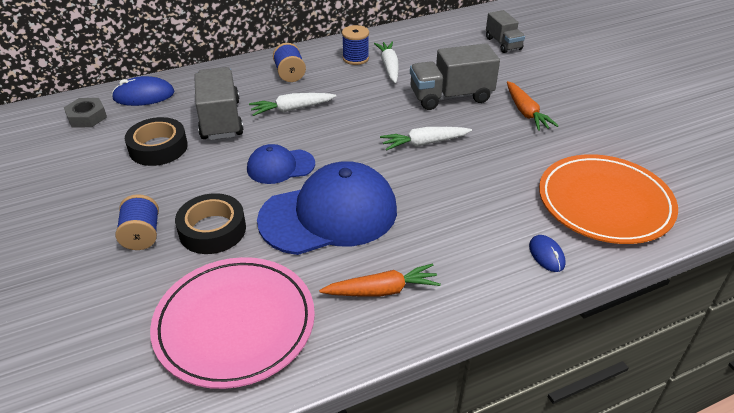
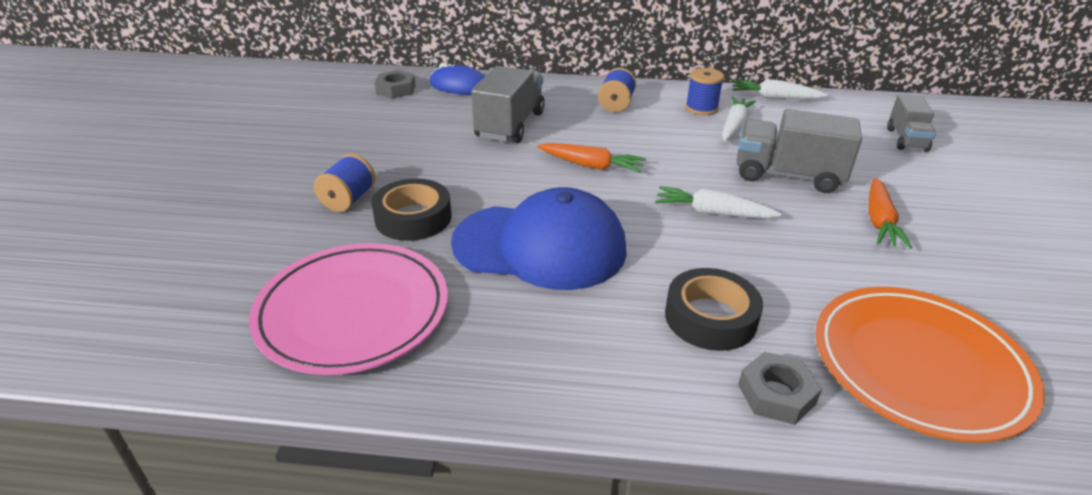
camera: 30 degrees right, 5 degrees down
black tape [125,117,188,166] -> black tape moved to [665,268,763,351]
blue cap [247,144,315,184] -> none
white carrot [249,93,336,116] -> white carrot moved to [732,79,828,99]
orange carrot [319,263,441,296] -> orange carrot moved to [537,143,646,173]
blue mouse [529,235,566,272] -> grey nut [738,352,822,425]

